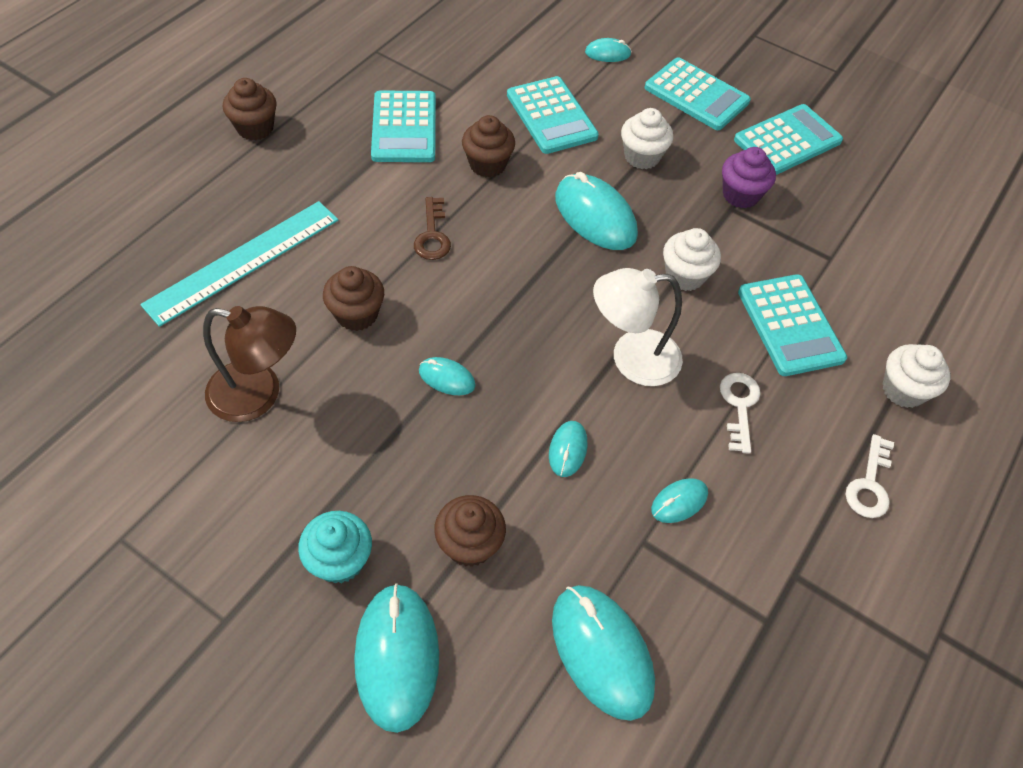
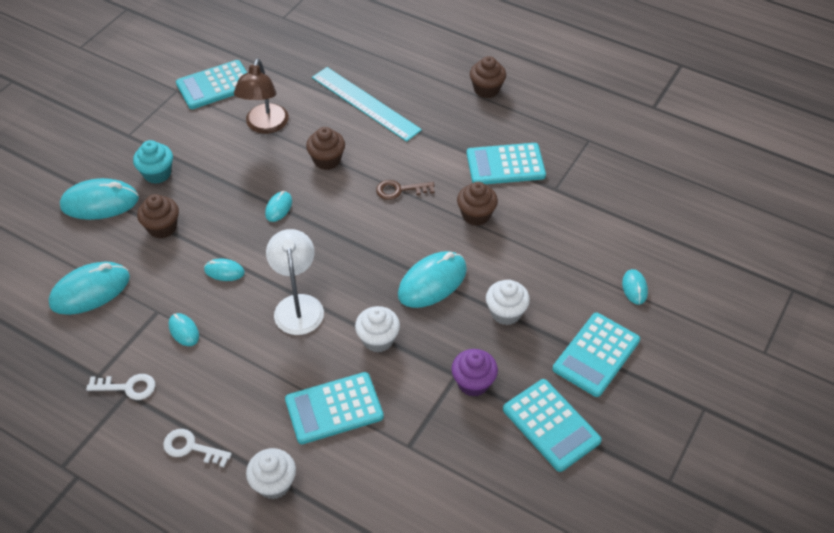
camera: 90 degrees right, 5 degrees down
turquoise calculator [507,76,599,154] -> turquoise calculator moved to [176,60,247,109]
white key [720,373,761,454] -> white key moved to [86,374,155,400]

